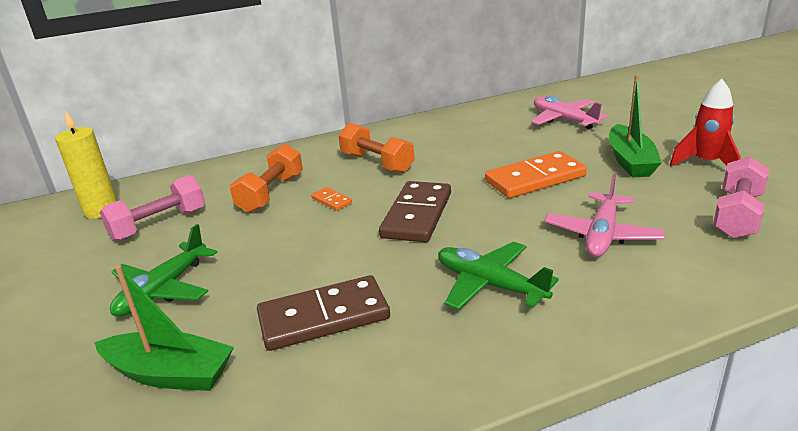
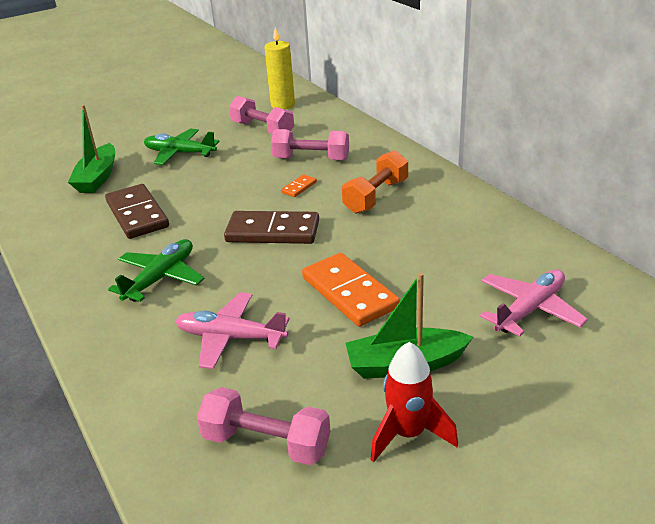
camera: 80 degrees right, 5 degrees up
orange dumbbell [230,144,303,213] -> pink dumbbell [271,129,349,161]

